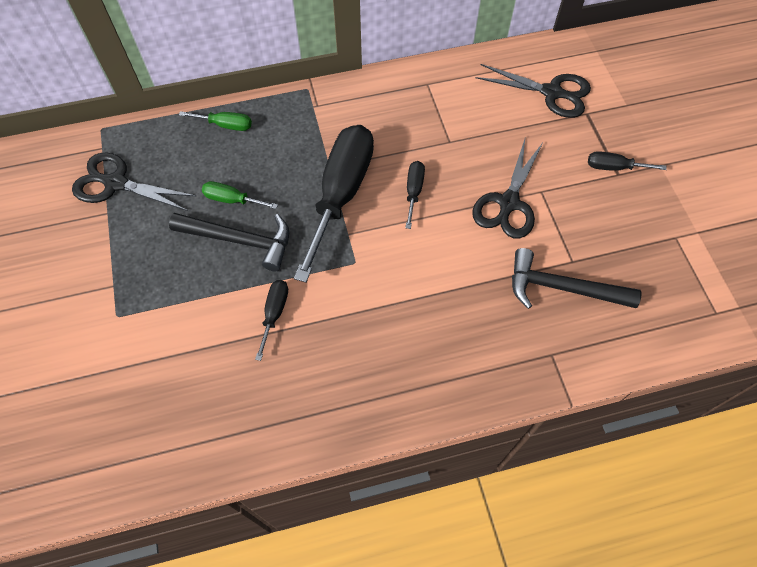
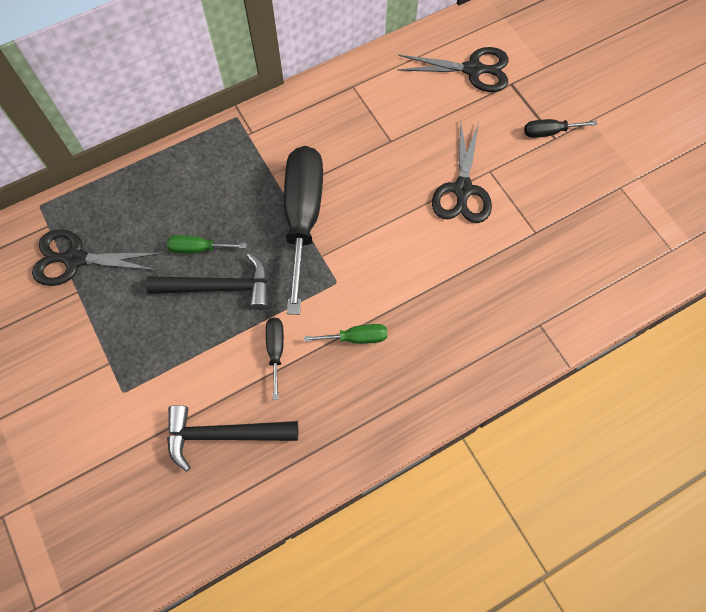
camera: 15 degrees left, 5 degrees up
green screwdriver [179,111,252,131] -> green screwdriver moved to [304,324,387,344]
black screwdriver [406,161,425,229] -> none
black hammer [512,248,642,309] -> black hammer moved to [167,405,298,472]

